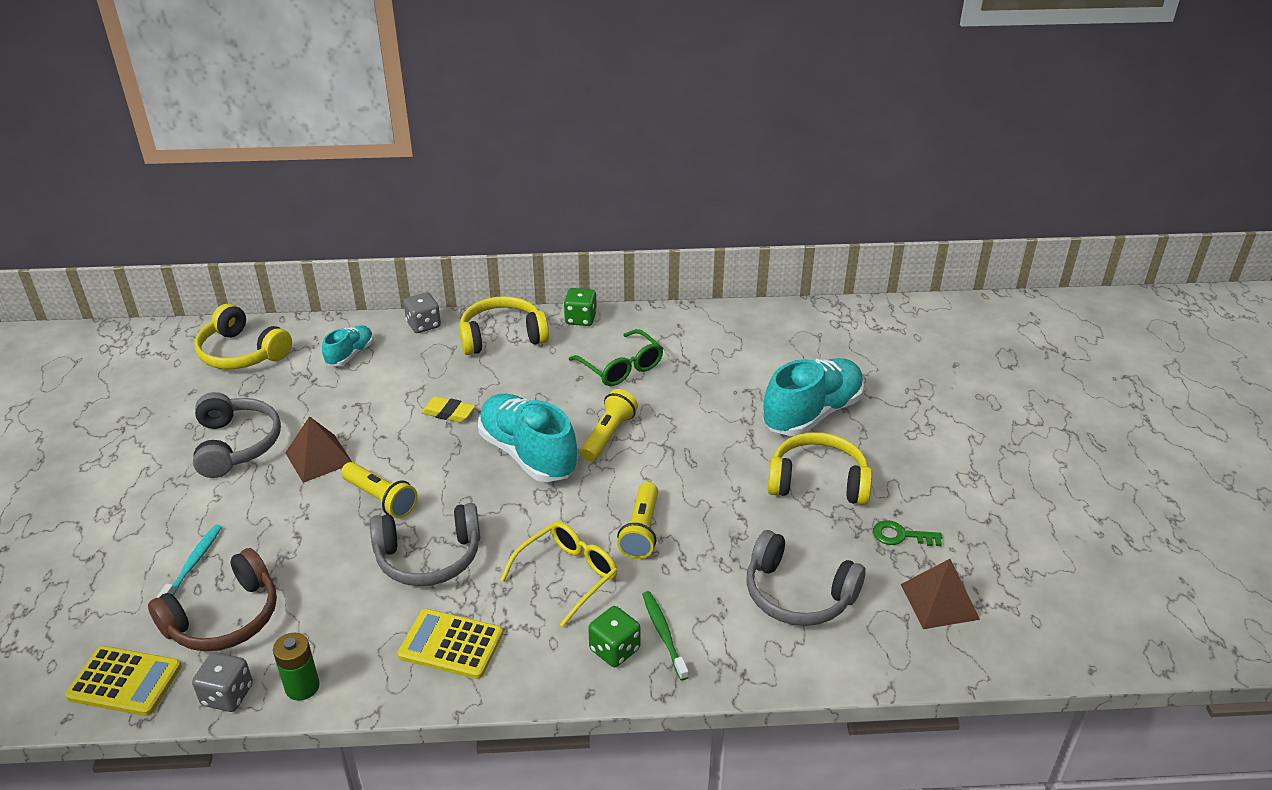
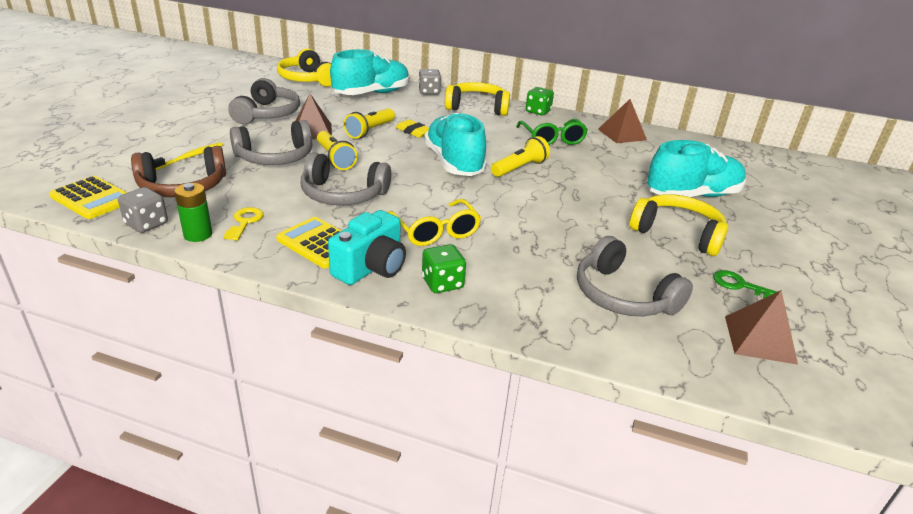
camera: 20 degrees right, 5 degrees down
turquoise toothbrush [157,524,222,598] -> yellow toothbrush [154,142,223,170]
turquoise shoe [322,325,374,366] -> turquoise shoe [330,49,409,95], size x1.92
yellow glasses [500,521,617,627] -> yellow glasses turned 90 degrees clockwise [388,199,481,246]
yellow flashlight [617,482,658,559] -> yellow flashlight moved to [344,108,395,139]
green toothbrush [642,591,689,680] -> none
none -> yellow key [223,207,264,241]
none -> grey headphones [230,120,312,165]
none -> turquoise camera [328,210,406,285]
none -> brown pyramid [598,99,647,143]

